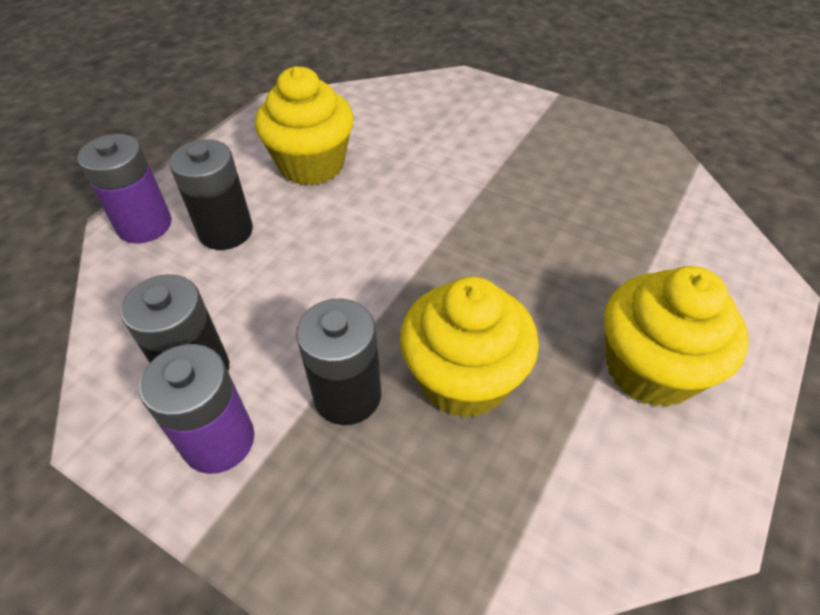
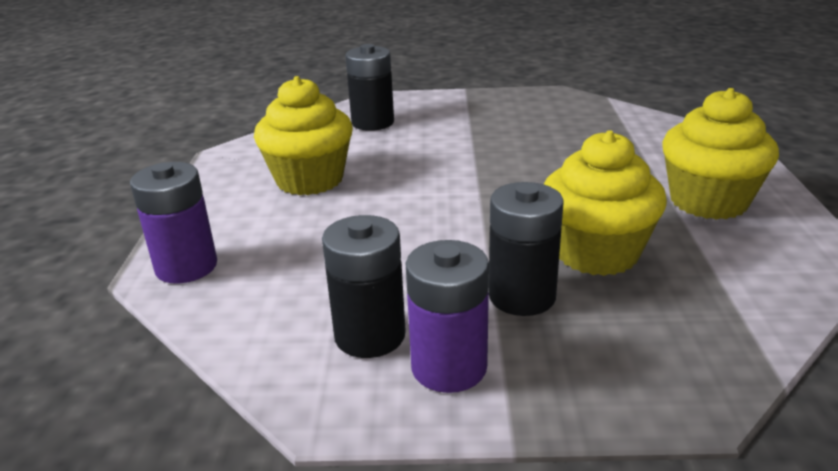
camera: 30 degrees left, 20 degrees down
black battery [169,140,253,250] -> black battery moved to [345,44,394,131]

